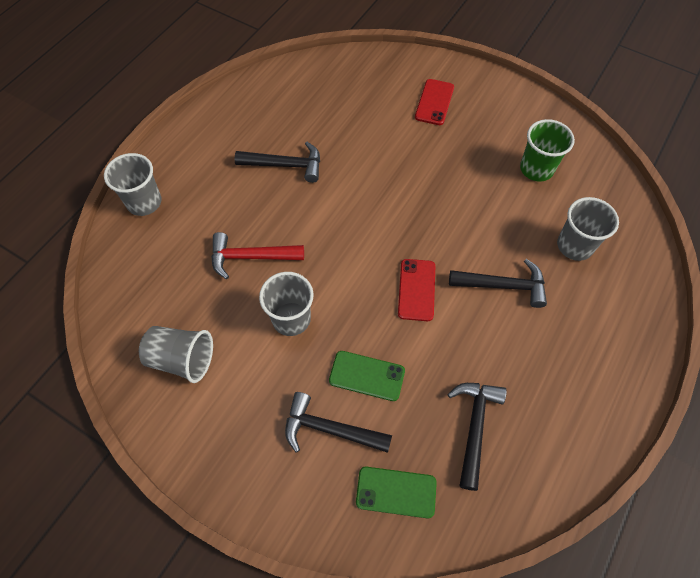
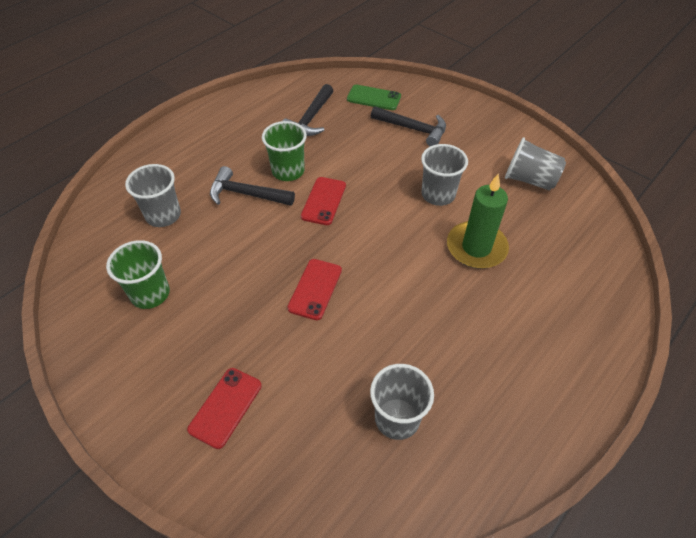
camera: 170 degrees left, 10 degrees down
grey cup [104,153,162,216] -> grey cup moved to [370,364,434,440]
red hammer [211,232,304,279] -> green candle [447,173,509,269]
black hammer [235,142,320,183] -> none
green phone [329,351,405,401] -> none
none -> green cup [262,121,307,181]
none -> red phone [287,259,342,320]

